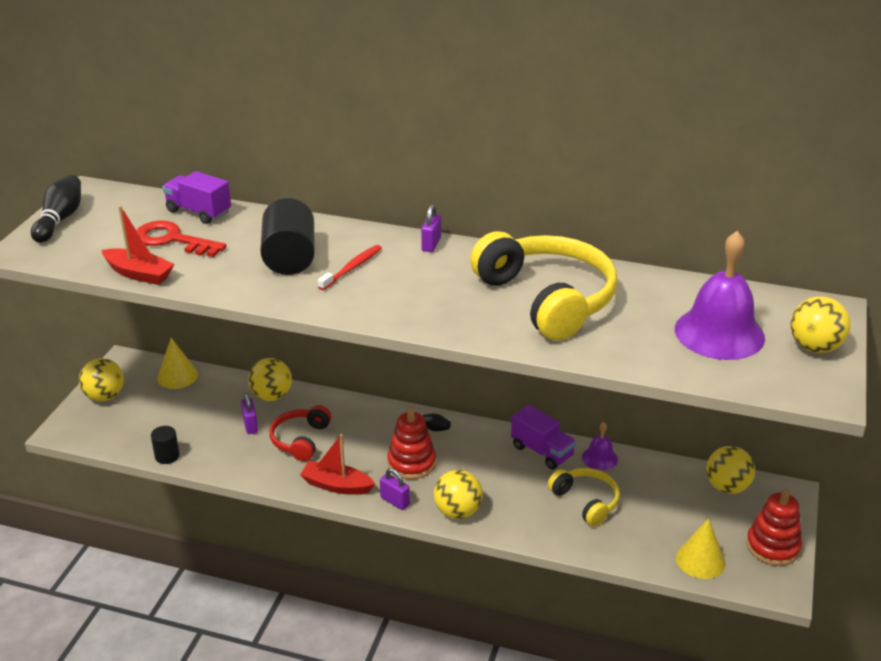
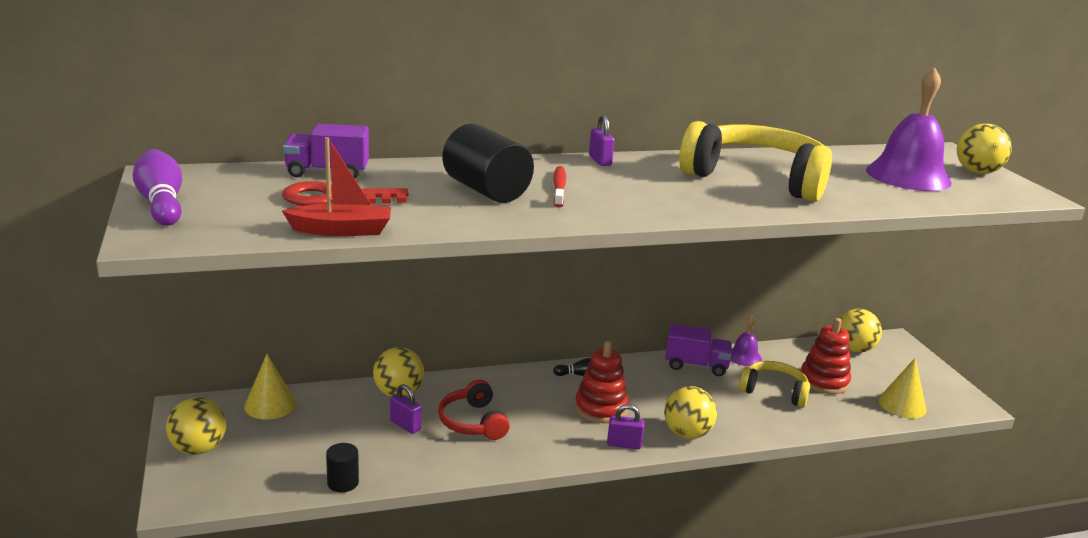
camera: 35 degrees left, 10 degrees down
black bowling pin [31,175,81,243] -> purple bowling pin [133,149,182,226]
red boat [300,434,375,495] -> none
red stacking toy [746,489,802,566] -> red stacking toy moved to [801,318,851,394]

